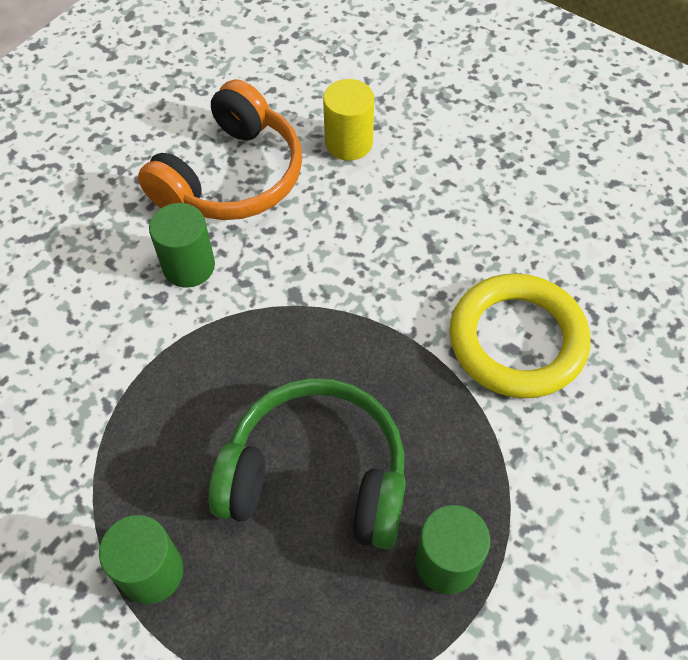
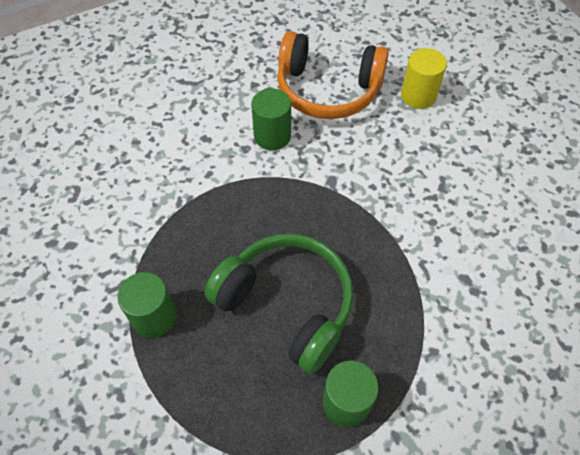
camera: 25 degrees right, 0 degrees up
orange headphones [138,79,302,220] -> orange headphones turned 45 degrees clockwise [277,31,389,119]
yellow ring [449,273,590,398] -> none

